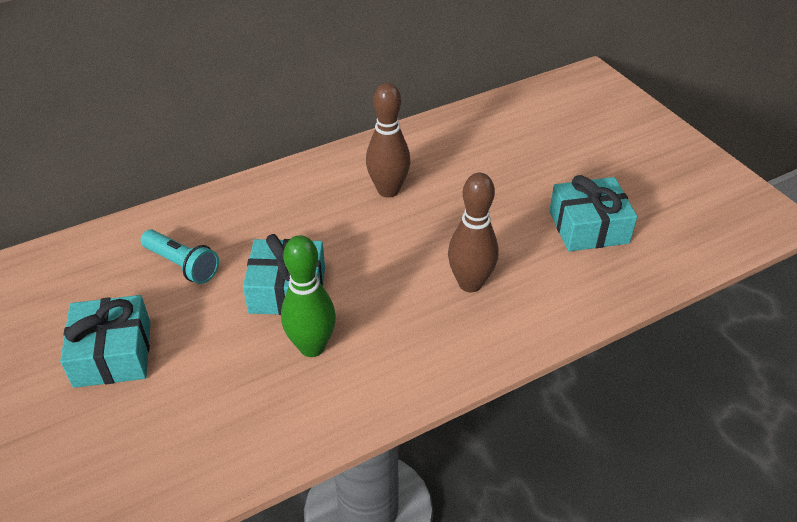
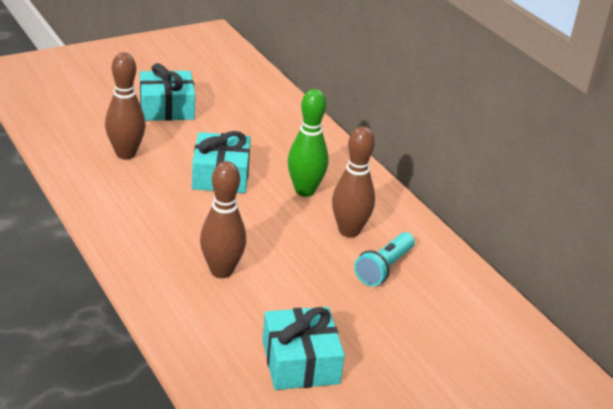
camera: 85 degrees right, 10 degrees down
turquoise flashlight [141,229,219,284] -> turquoise flashlight moved to [354,232,415,286]
green bowling pin [281,235,336,357] -> green bowling pin moved to [288,89,329,197]
none -> brown bowling pin [105,52,146,159]

